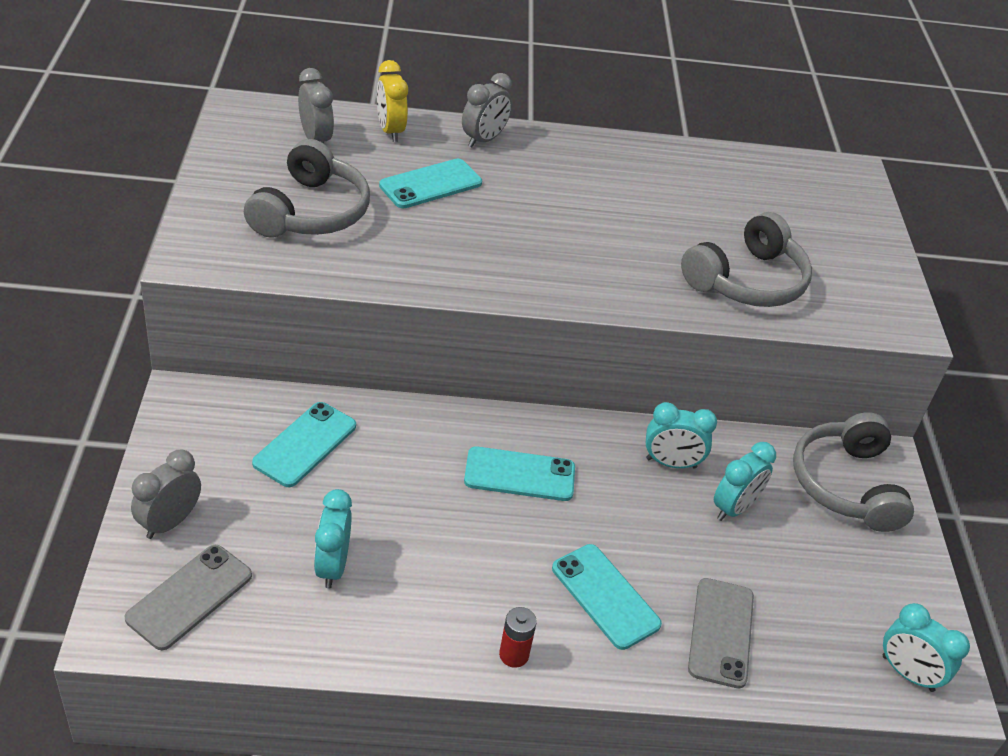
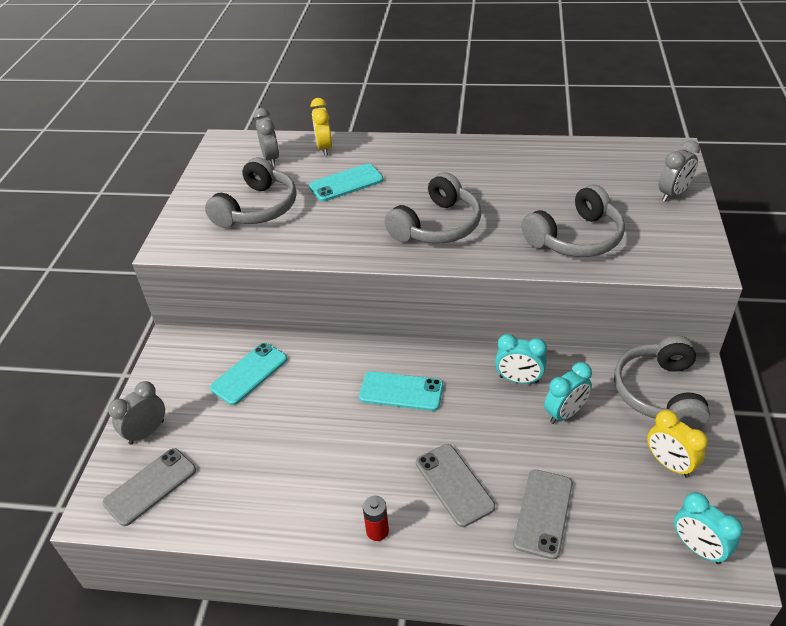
camera: 15 degrees right, 0 degrees up
turquoise clock [314,489,352,588] -> none
grey clock [462,73,512,147] -> grey clock moved to [659,140,700,202]
turquoise phone [552,544,662,650] -> grey phone [416,444,495,527]
none -> grey headphones [385,172,481,243]
none -> yellow clock [647,410,708,478]

